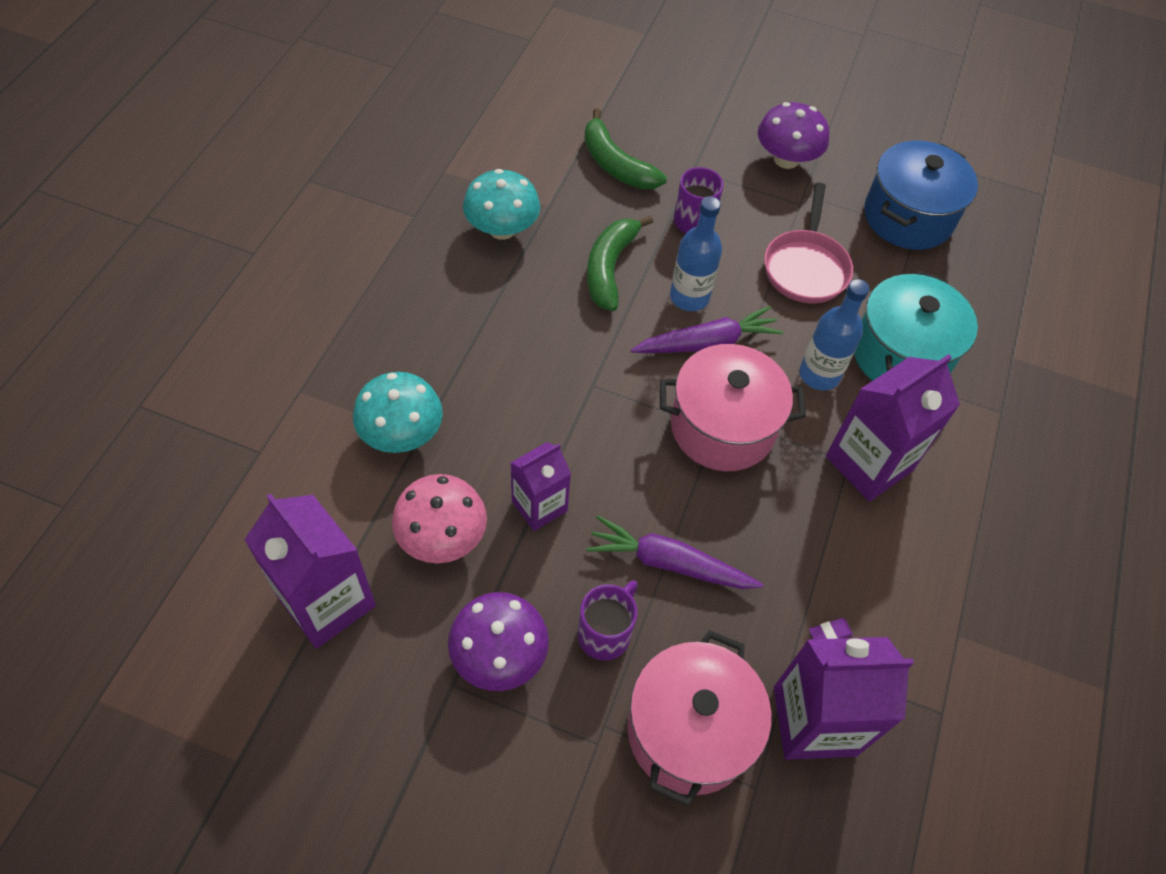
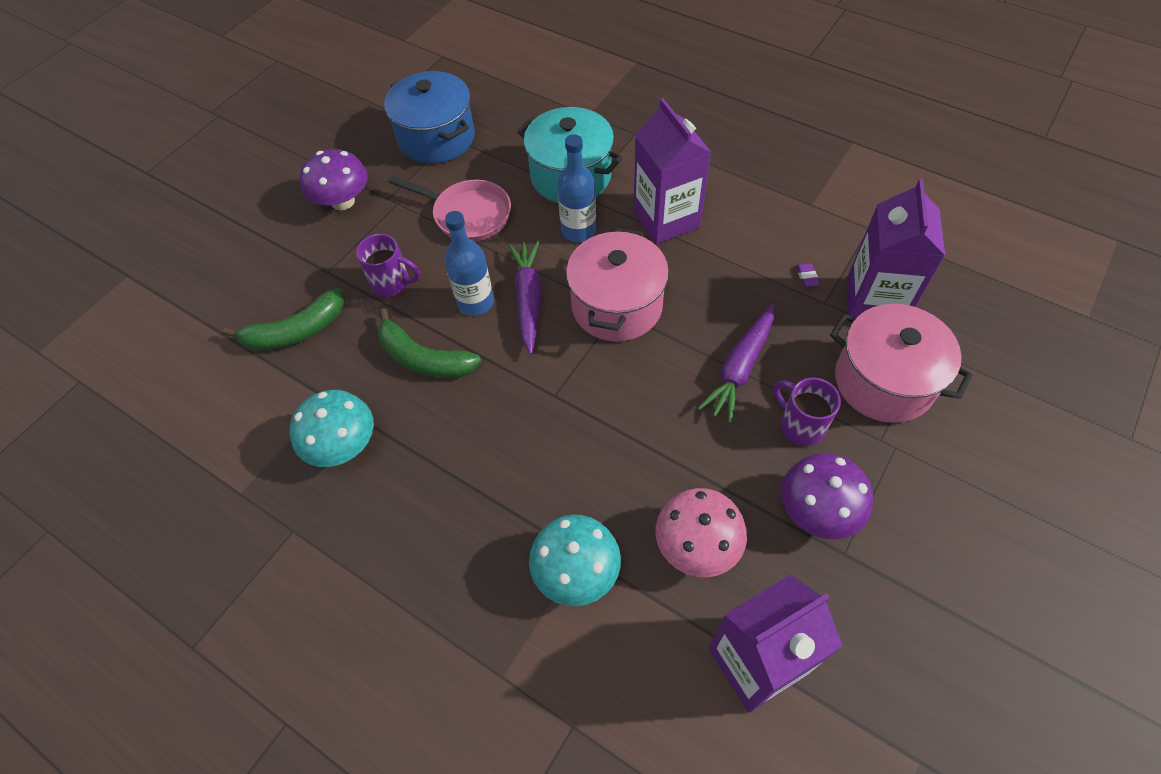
camera: 70 degrees left, 0 degrees up
purple carton [510,442,571,531] -> none

